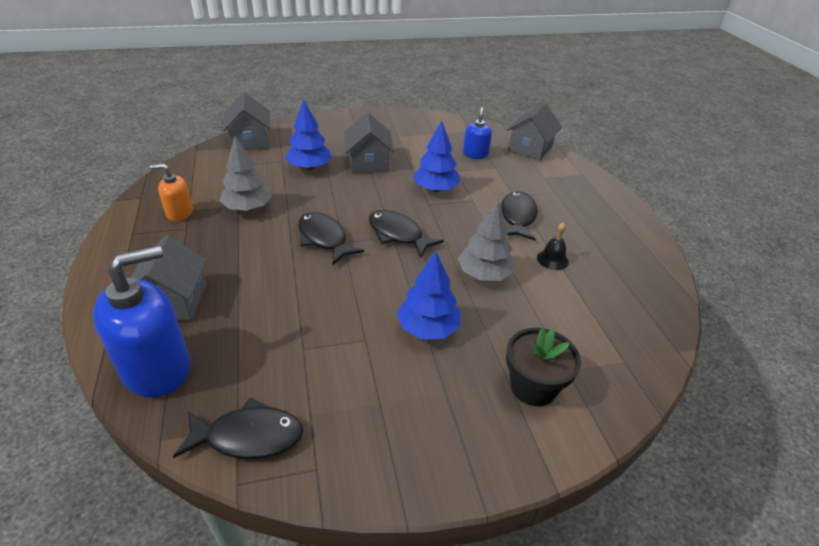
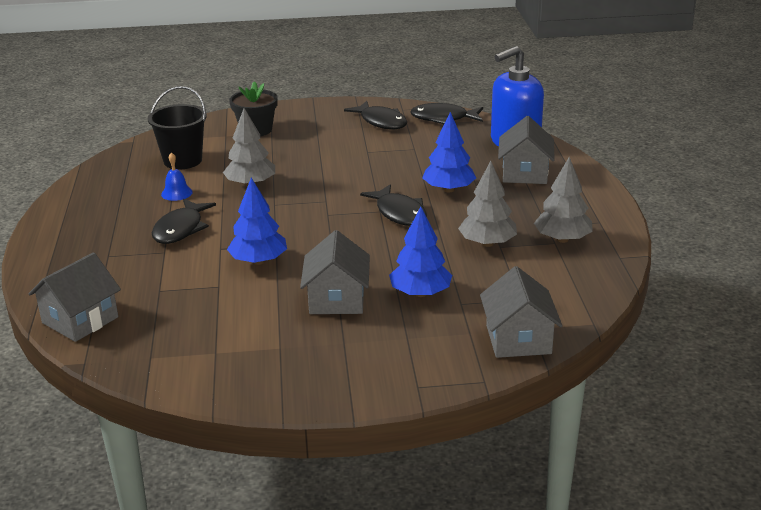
camera: 170 degrees left, 10 degrees down
orange soap dispenser [150,164,193,221] -> grey tree [534,157,593,243]
black fish [369,210,444,258] -> black fish moved to [344,101,407,130]
blue tree [397,251,461,339] -> blue tree moved to [422,112,476,192]
blue soap dispenser [463,107,492,159] -> none
black bell [537,223,569,270] -> blue bell [161,152,193,201]
none -> black bucket [148,86,207,170]

